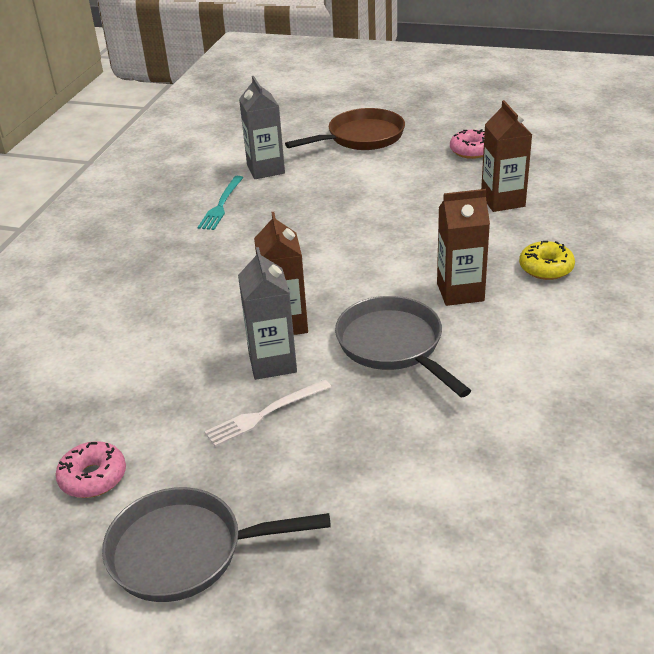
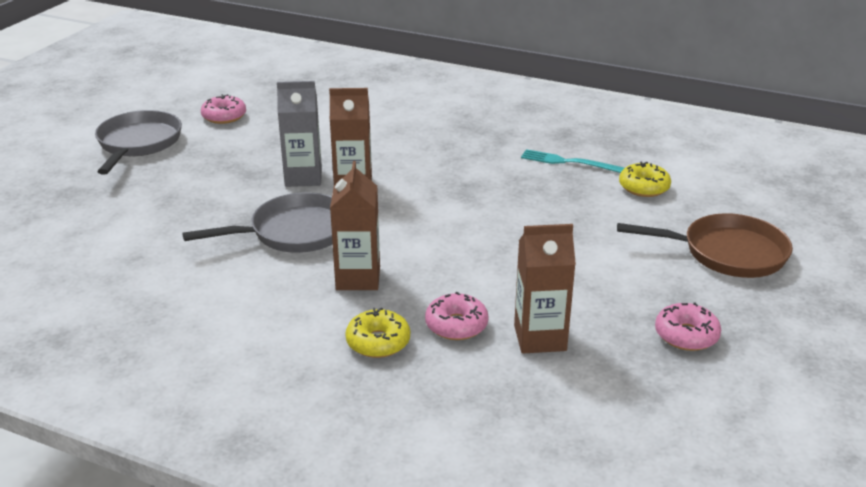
camera: 95 degrees right, 5 degrees down
white fork [204,380,331,447] -> none
grey carton [239,76,285,179] -> yellow donut [619,161,671,197]
brown pan [285,108,405,150] -> brown pan turned 60 degrees counterclockwise [617,213,793,278]
none -> pink donut [425,292,489,340]

